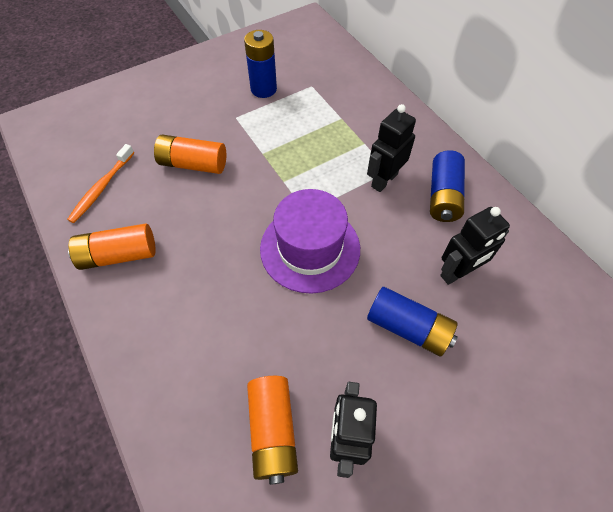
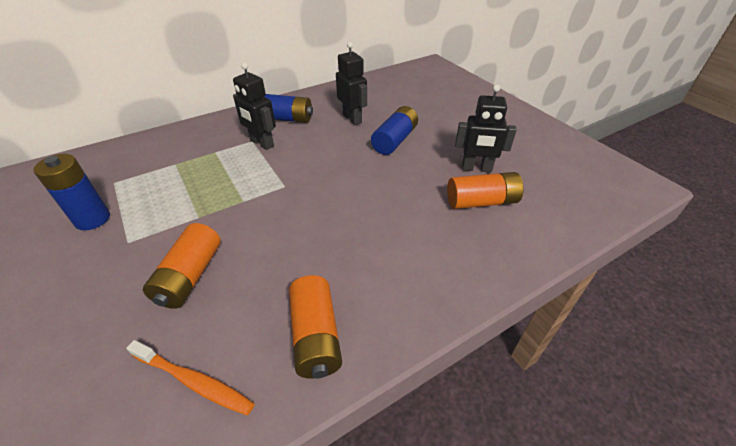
camera: 90 degrees left, 15 degrees down
purple hat [260,189,360,294] -> none

